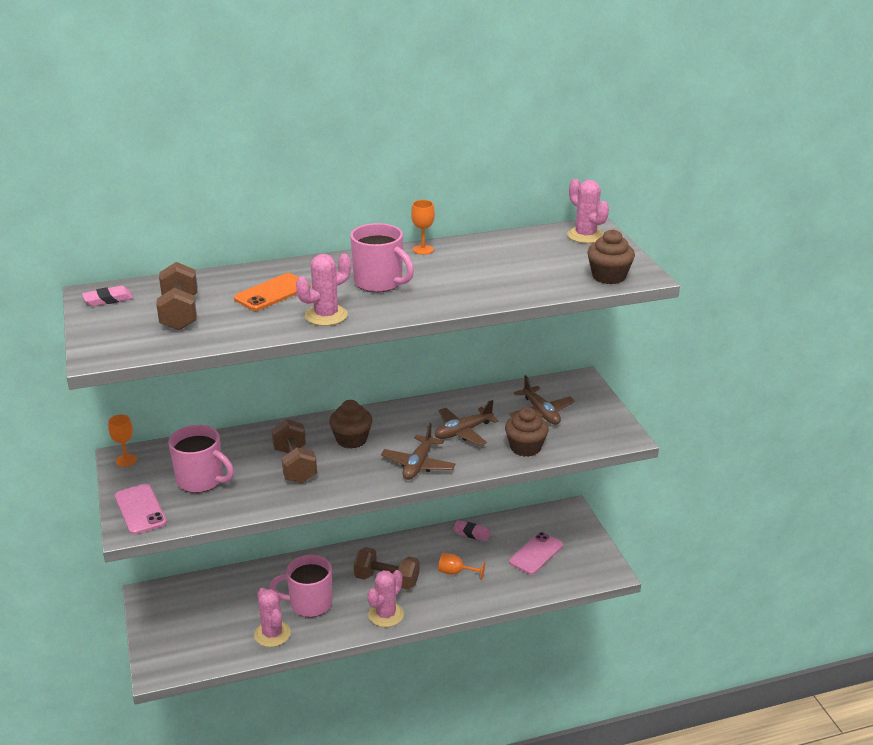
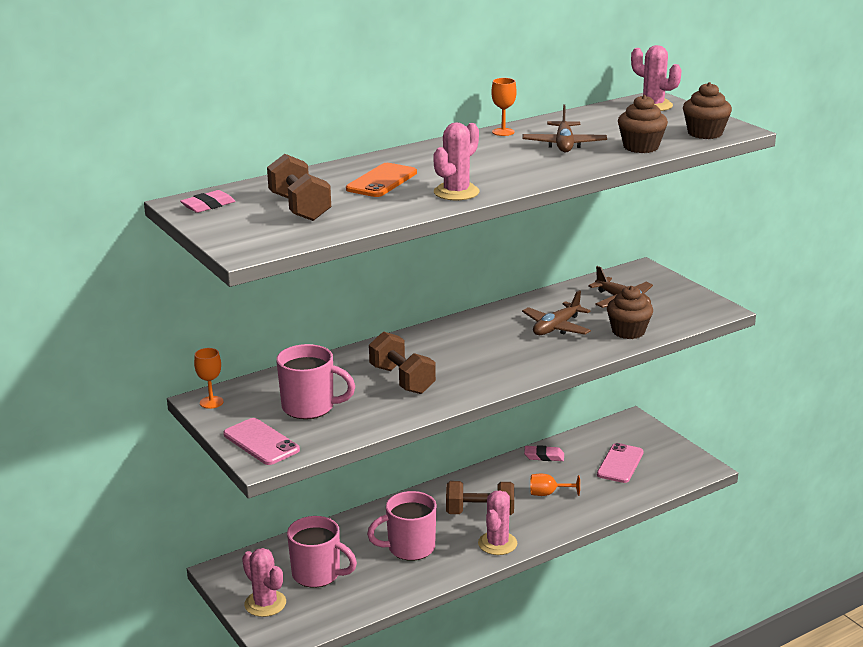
camera: 15 degrees left, 5 degrees down
pink cactus [254,588,291,647] -> pink cactus moved to [242,548,286,617]
brown cupcake [329,400,373,449] -> brown cupcake moved to [618,95,668,153]
pink mug [350,223,414,292] -> pink mug moved to [287,516,357,588]
brown plane [381,423,456,480] -> brown plane moved to [523,104,607,152]

